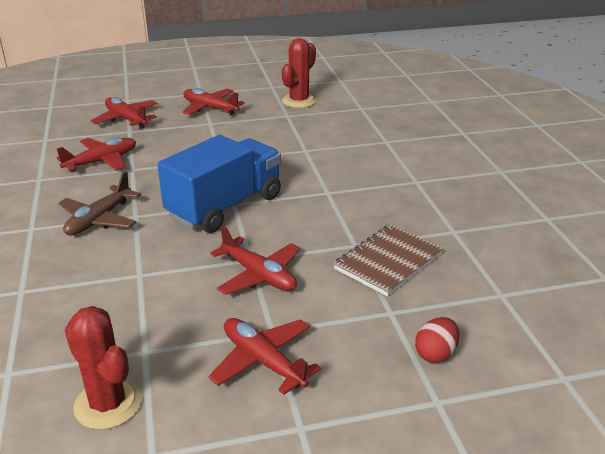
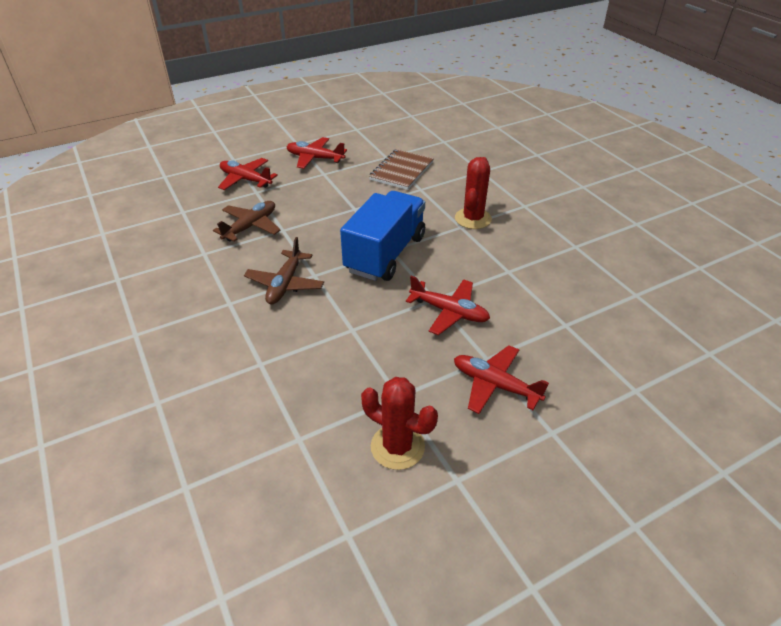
camera: 15 degrees left, 10 degrees up
red plane [57,137,136,172] -> brown plane [213,201,281,241]
red cactus [282,38,317,108] -> red cactus moved to [455,157,492,229]
brown notebook [333,224,443,296] -> brown notebook moved to [369,149,434,190]
red egg [415,317,459,363] -> none

